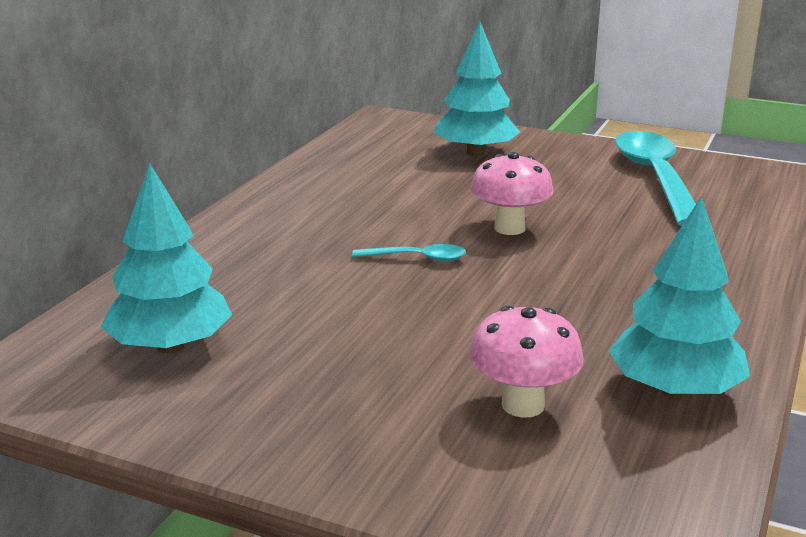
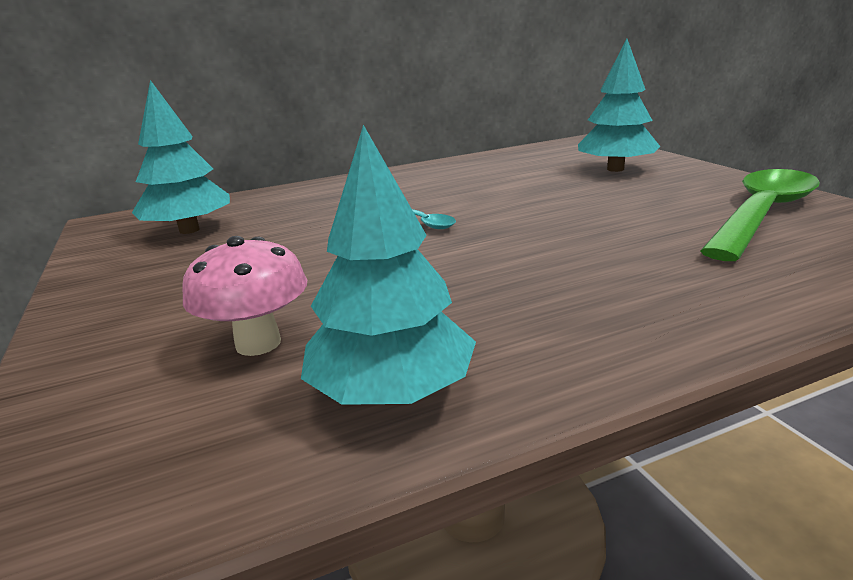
camera: 45 degrees right, 0 degrees up
pink mushroom [470,152,554,235] -> none
turquoise spoon [615,131,696,226] -> green spoon [700,169,820,261]

